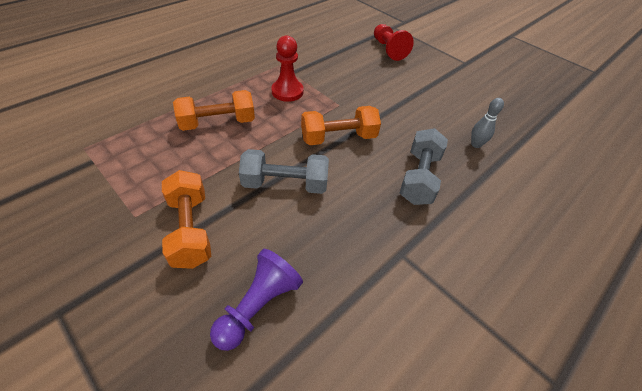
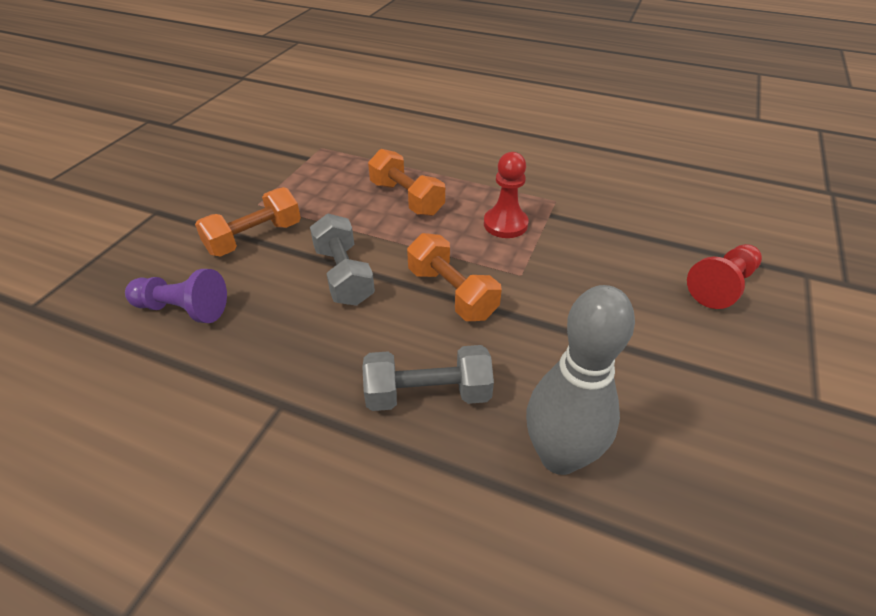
camera: 70 degrees right, 5 degrees down
grey bowling pin [471,98,504,148] -> grey bowling pin [526,285,635,475], size x2.22

